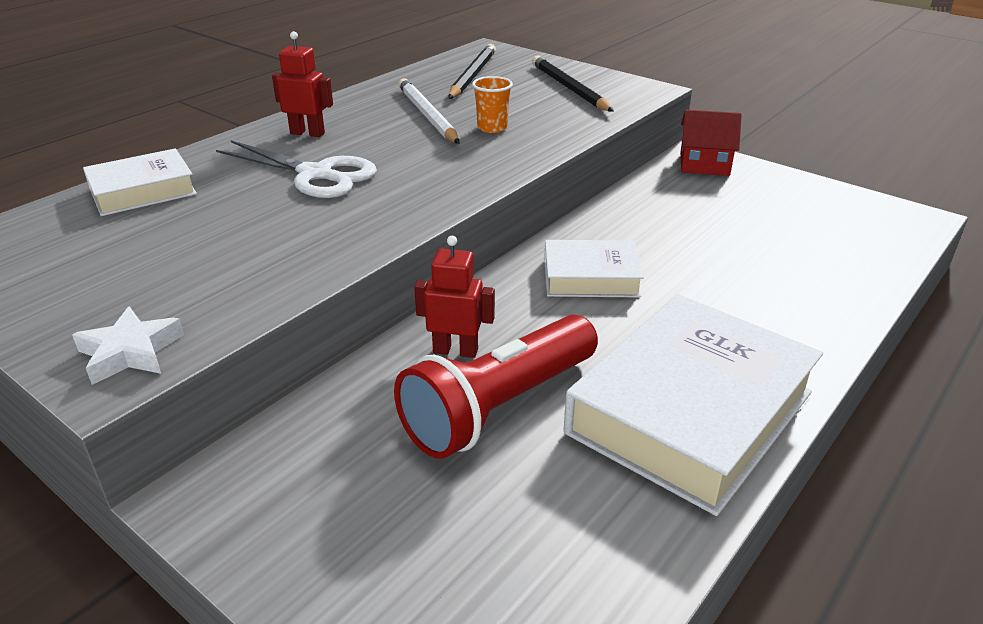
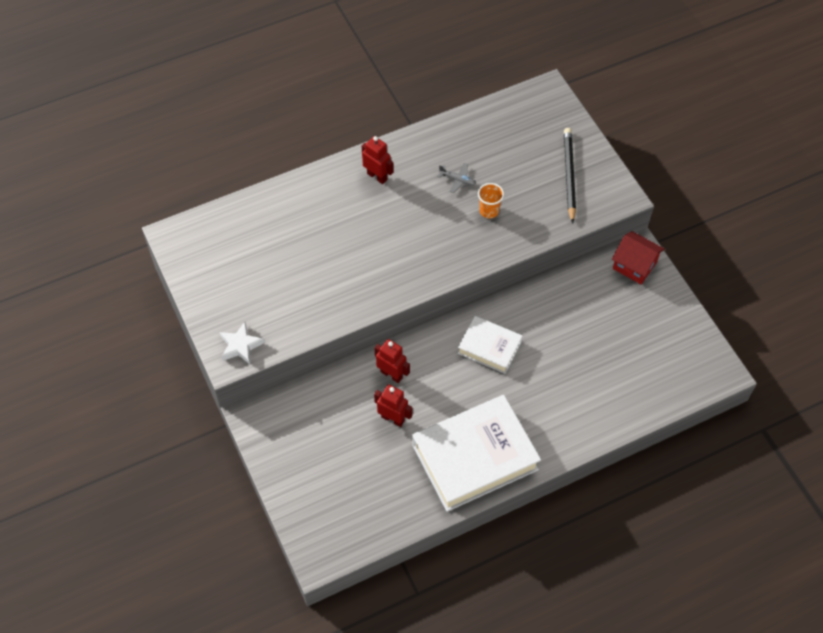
camera: 25 degrees right, 25 degrees up
white book [83,148,197,216] -> none
white scissors [216,140,377,198] -> none
red flashlight [394,314,598,459] -> red robot [374,384,413,427]
white pencil [398,78,460,144] -> grey plane [438,163,476,193]
black pencil [448,44,496,99] -> none

